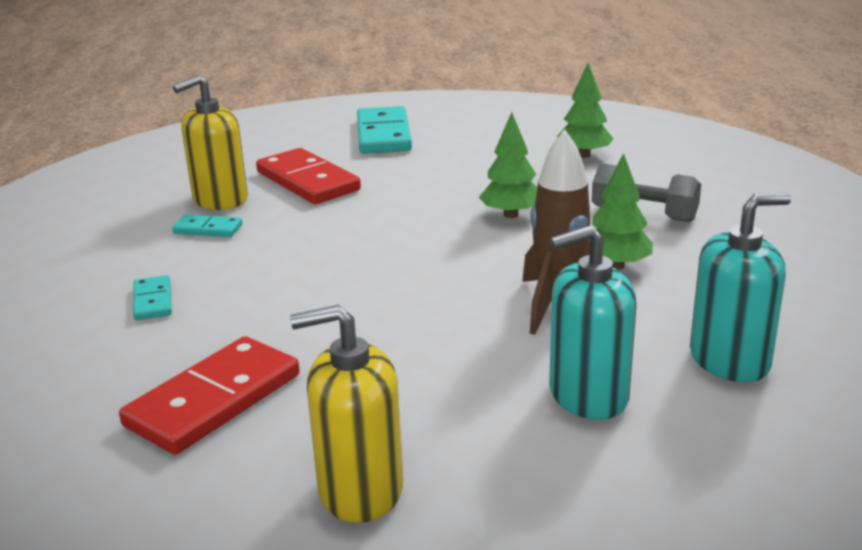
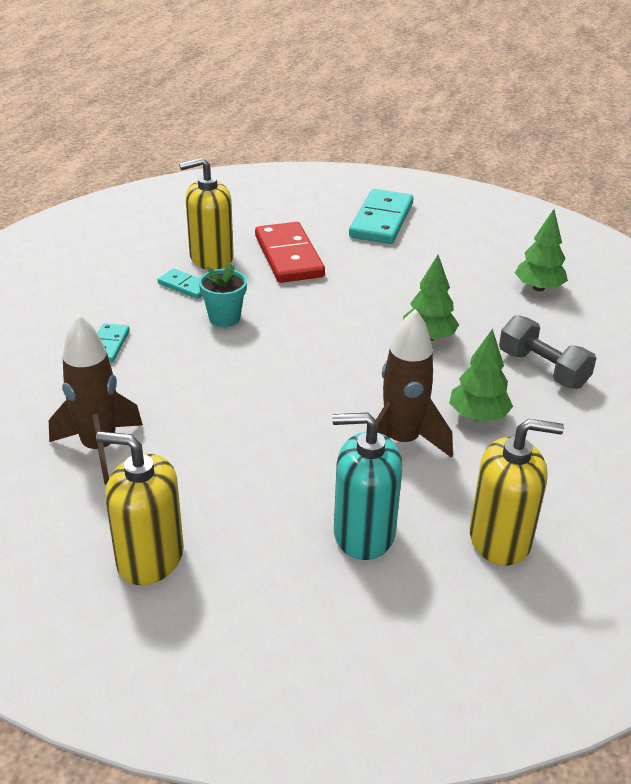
camera: 20 degrees right, 10 degrees up
red domino [119,336,300,455] -> brown rocket [49,314,143,485]
turquoise soap dispenser [690,193,791,382] -> yellow soap dispenser [470,419,564,566]
none -> turquoise flower pot [199,263,247,327]

